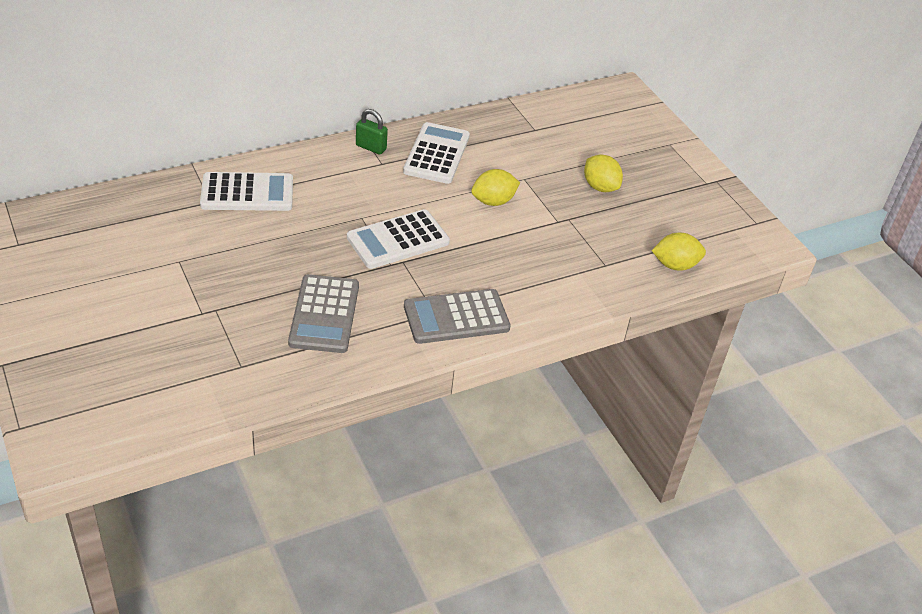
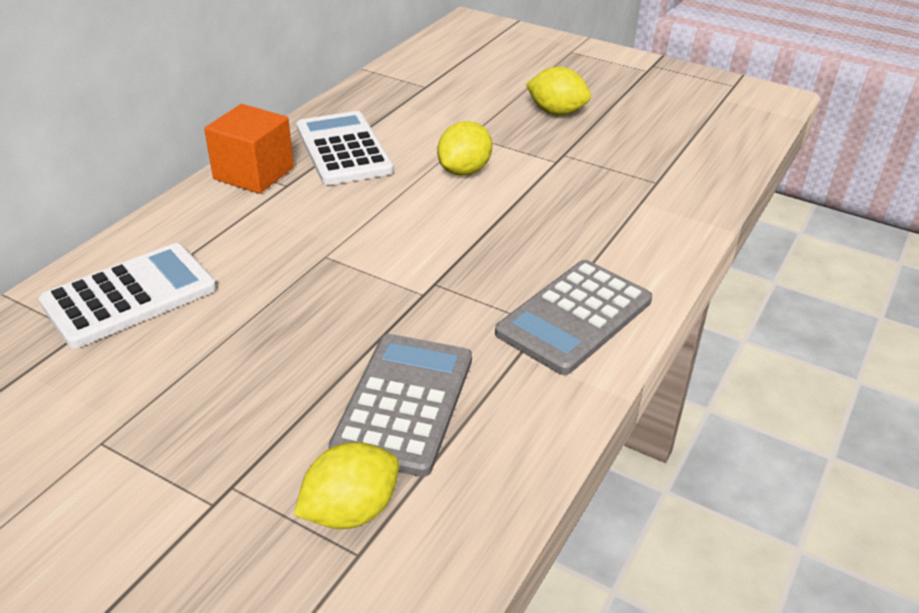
camera: 30 degrees left, 5 degrees down
grey calculator [288,274,359,353] -> grey calculator turned 135 degrees counterclockwise [329,334,472,477]
white calculator [347,209,450,269] -> none
green padlock [356,109,388,155] -> orange cube [204,104,294,194]
yellow lemon [652,233,706,271] -> yellow lemon moved to [294,442,399,529]

